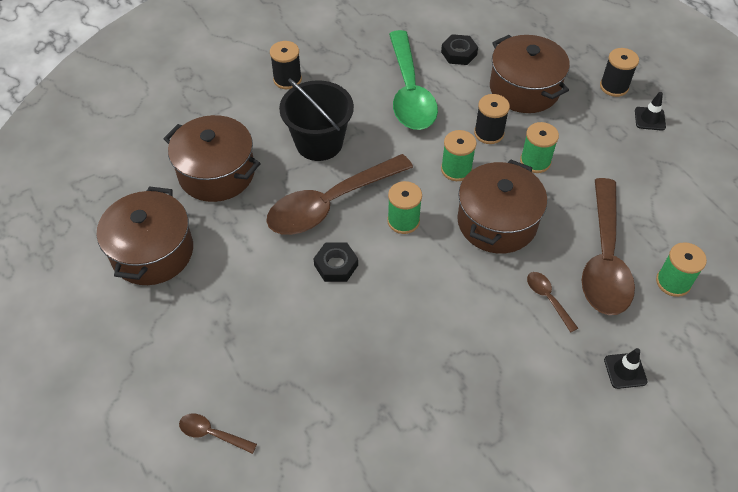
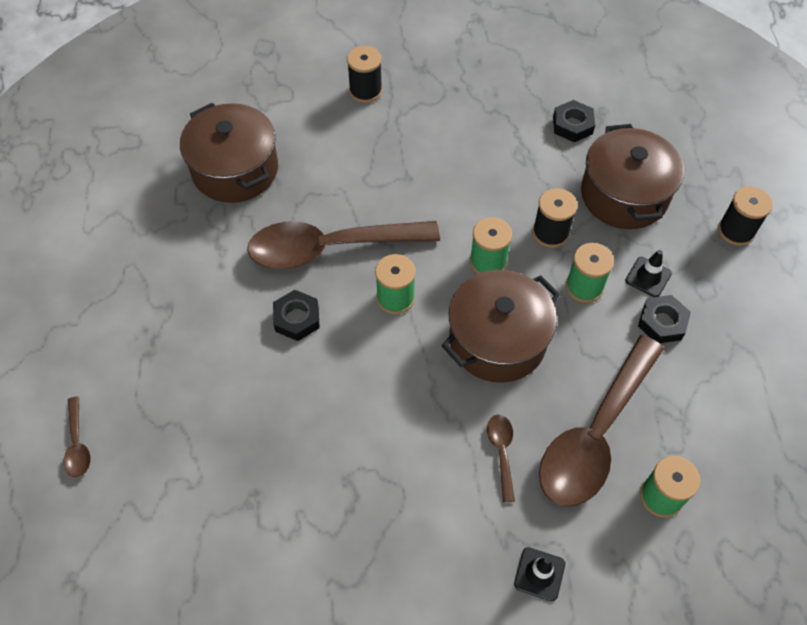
camera: 25 degrees right, 5 degrees up
brown pot [97,186,193,285] -> none
brown spoon [179,414,257,454] -> brown spoon turned 150 degrees counterclockwise [64,396,91,477]
black bucket [279,78,354,161] -> none
green spoon [389,30,438,130] -> none
black traffic cone [635,92,666,131] -> black traffic cone moved to [626,250,672,297]
none -> black nut [638,295,691,343]

